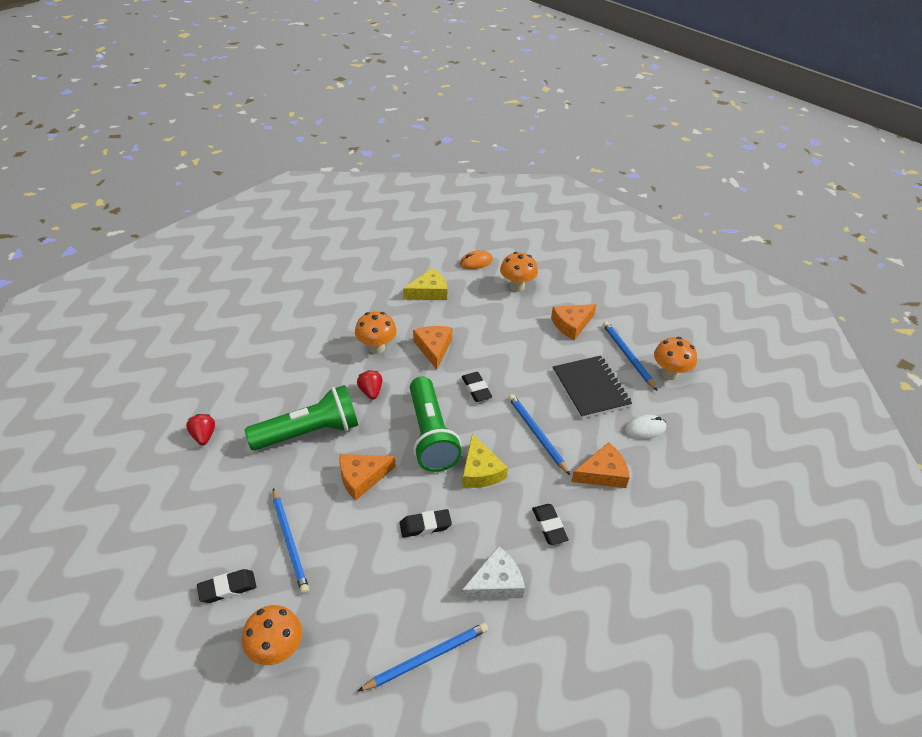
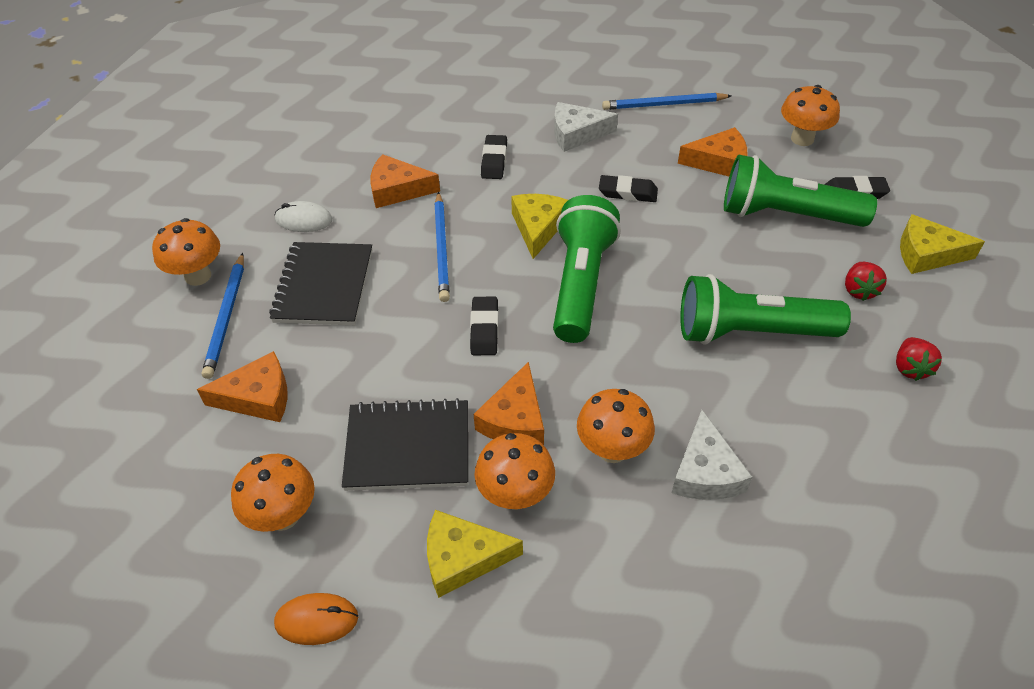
camera: 155 degrees left, 5 degrees up
blue pencil [273,488,309,594] -> green flashlight [724,155,877,227]
orange cheese [339,454,395,501] -> orange cheese moved to [678,127,747,176]
red strawberry [357,370,383,400] -> red strawberry moved to [845,262,887,301]
none -> black notebook [342,398,468,491]
none -> orange mushroom [474,433,555,510]
none -> white cheese [672,410,752,500]
none -> yellow cheese [900,214,985,274]

